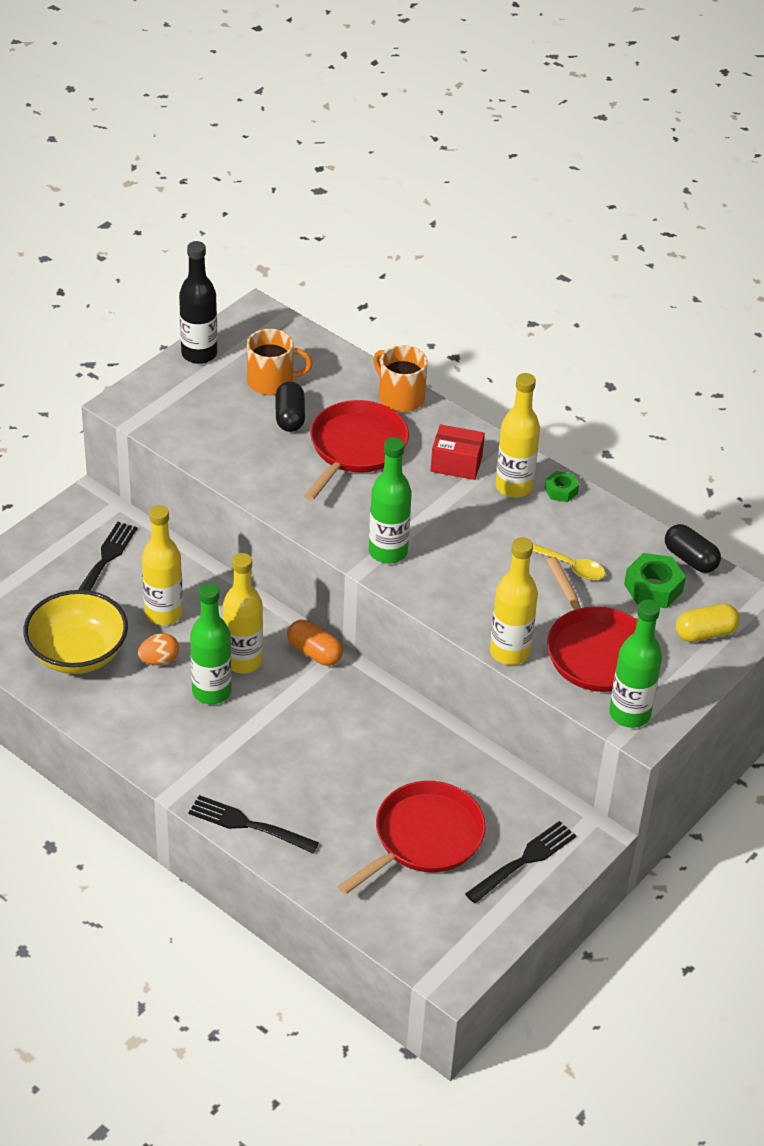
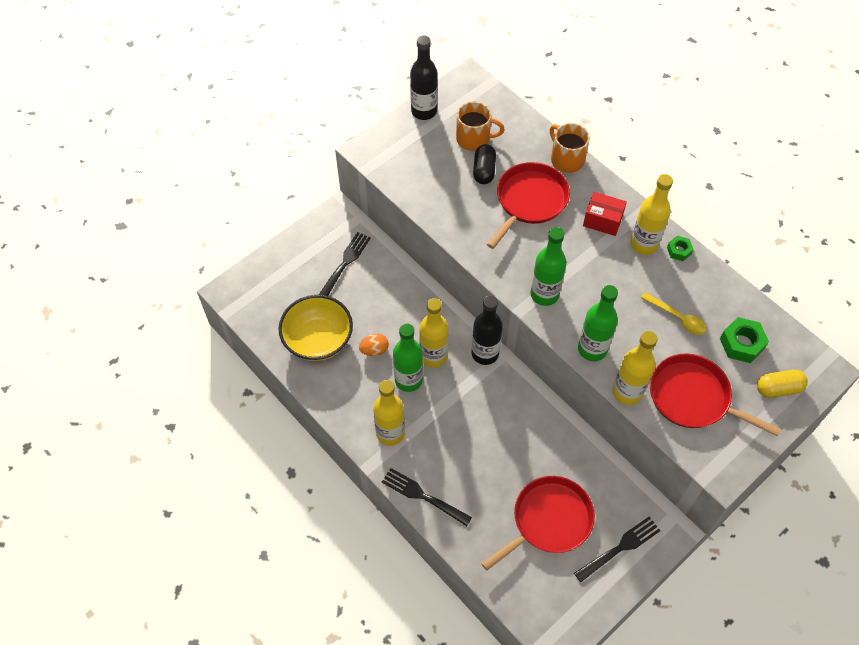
camera: 10 degrees right, 15 degrees up
yellow bottle [142,505,183,625] -> yellow bottle moved to [373,380,405,446]
orange capsule [287,620,343,666] -> black bottle [471,295,503,365]
red pan [546,557,637,692] -> red pan turned 135 degrees clockwise [650,353,781,436]
green bottle [609,599,662,728] -> green bottle moved to [578,285,618,361]
black capsule [665,524,721,573] -> none

